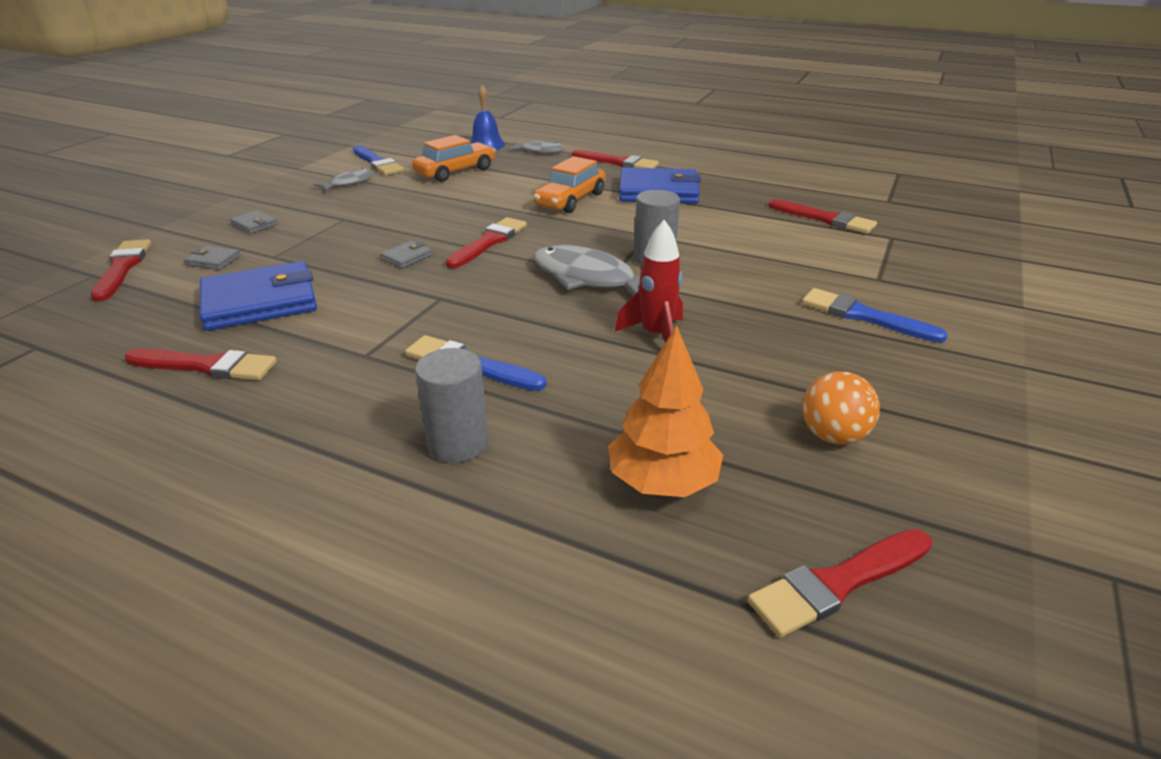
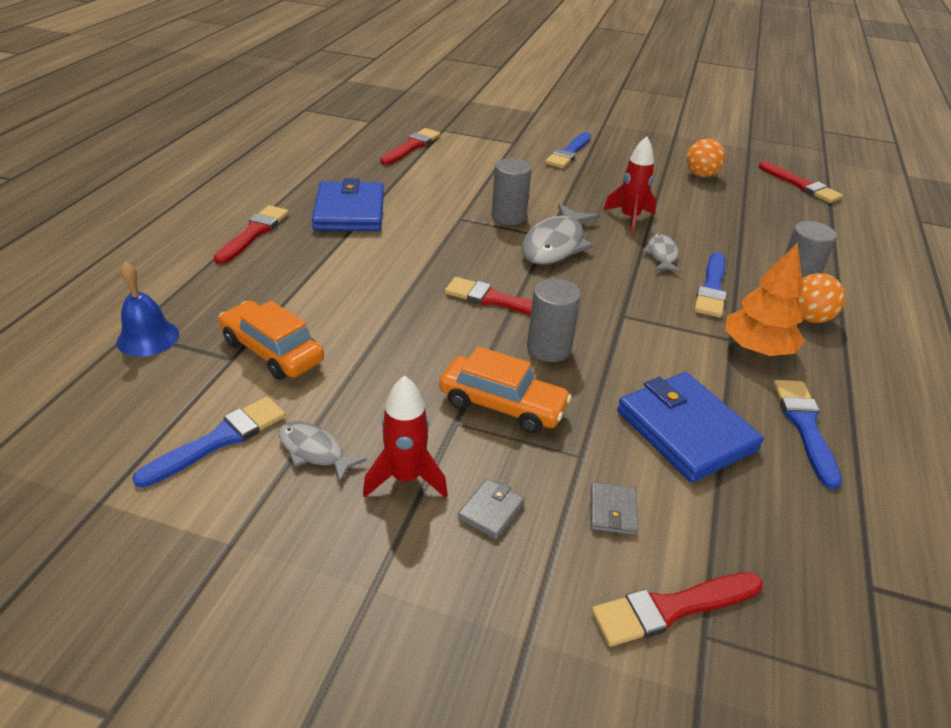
camera: 100 degrees left, 5 degrees up
red brush [125,349,277,380] -> blue brush [773,380,842,489]
grey wallet [380,241,433,268] -> grey cylinder [527,278,581,362]
grey fish [508,141,565,153] -> grey fish moved to [642,234,682,273]
orange car [534,156,606,213] -> orange car moved to [439,346,572,433]
orange tree [608,325,723,497] -> orange tree moved to [725,243,805,356]
none -> red rocket [363,375,448,498]
none -> orange ball [798,273,845,323]

